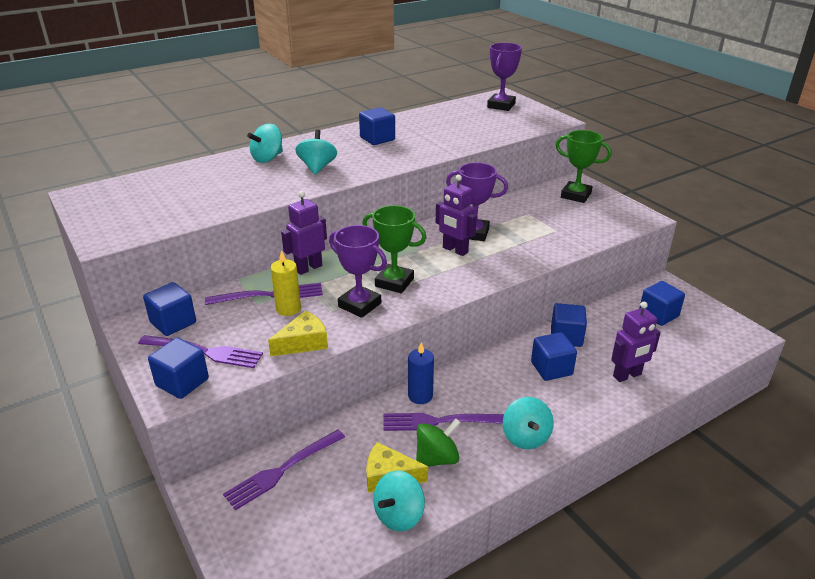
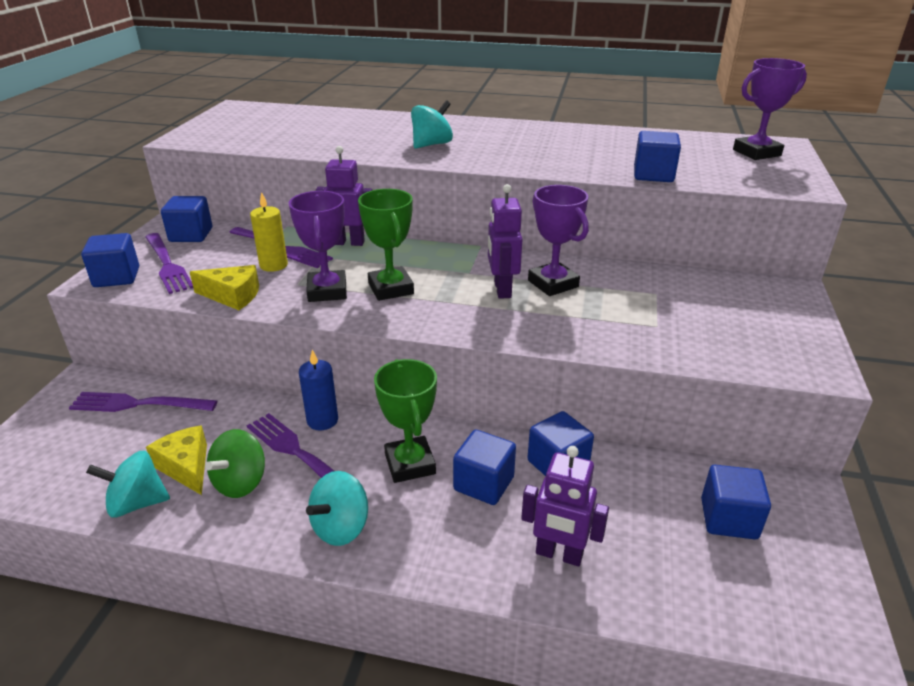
camera: 45 degrees right, 0 degrees up
turquoise spinning top [247,124,283,163] -> none
blue cube [359,107,395,145] -> blue cube moved to [634,131,681,182]
green spinning top [416,419,461,467] -> green spinning top turned 105 degrees clockwise [205,429,265,498]
green trophy [556,130,611,203] -> green trophy moved to [374,359,437,483]

